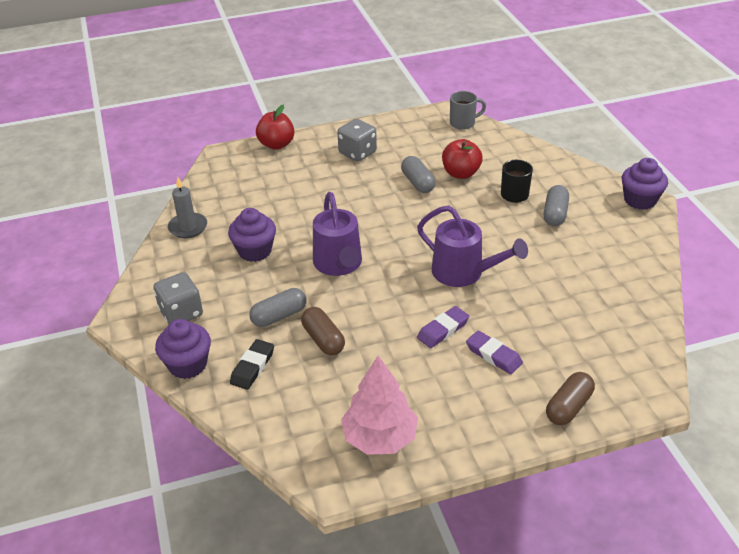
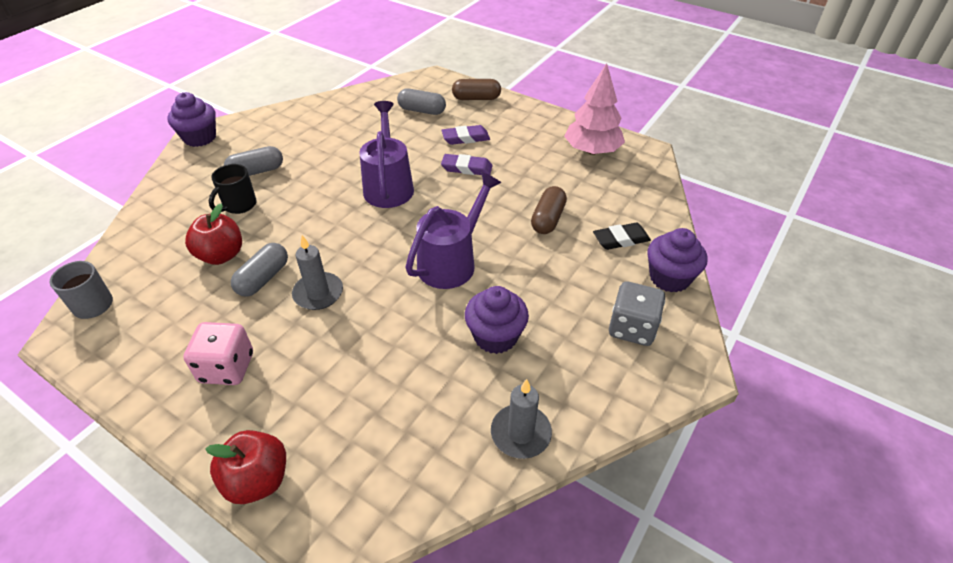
camera: 130 degrees left, 5 degrees up
grey capsule [249,288,306,327] -> grey capsule moved to [397,89,446,115]
grey dice [337,119,377,161] -> pink dice [183,322,253,385]
purple eraser [466,331,523,374] -> purple eraser turned 75 degrees clockwise [442,125,490,145]
none -> grey candle [292,235,343,310]

